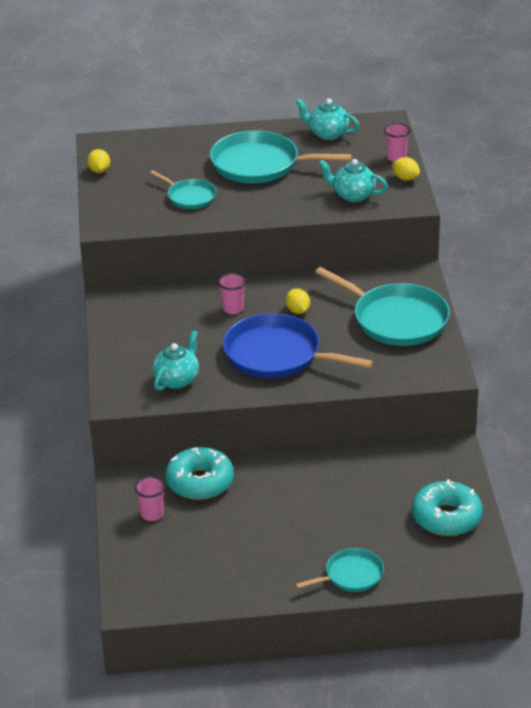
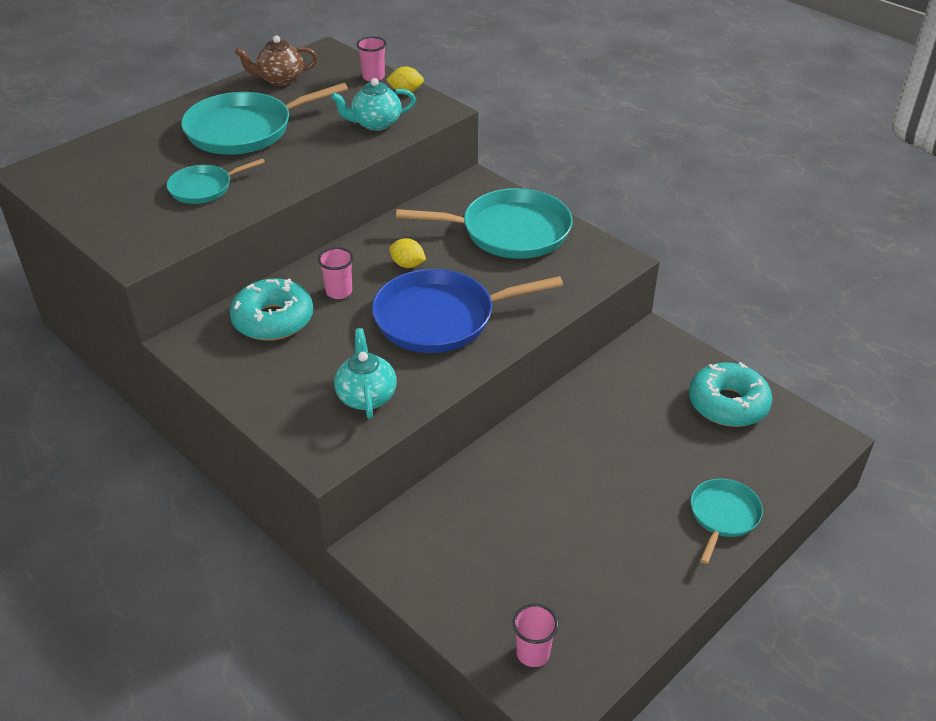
camera: 40 degrees left, 5 degrees up
yellow lemon [87,149,110,173] -> none
pink cup [134,476,165,521] -> pink cup moved to [513,604,558,667]
turquoise pan [150,170,217,209] -> turquoise pan turned 150 degrees clockwise [167,158,265,204]
turquoise donut [165,447,234,500] -> turquoise donut moved to [230,278,313,341]
turquoise teapot [296,98,360,140] -> brown teapot [235,35,318,86]

